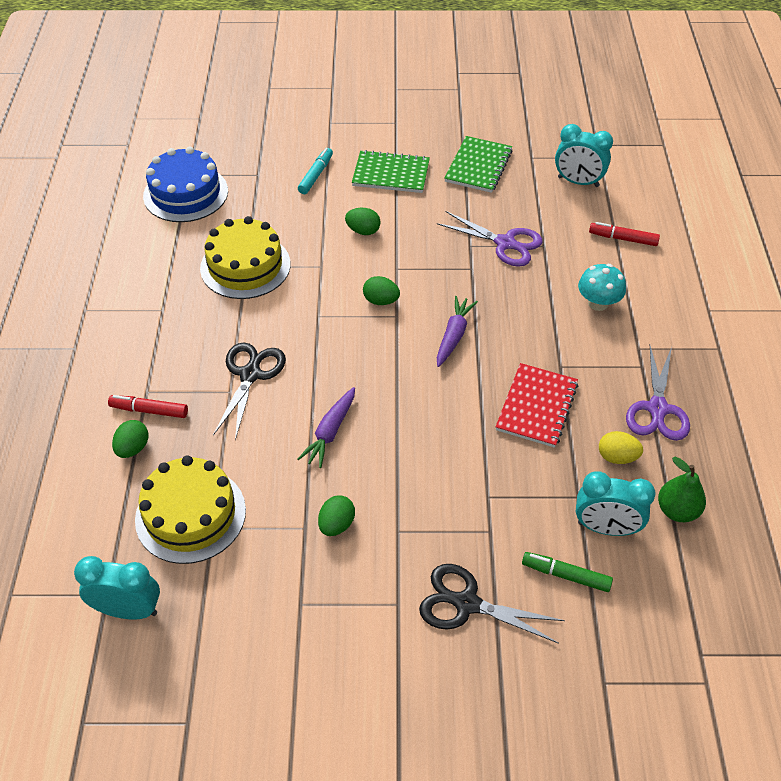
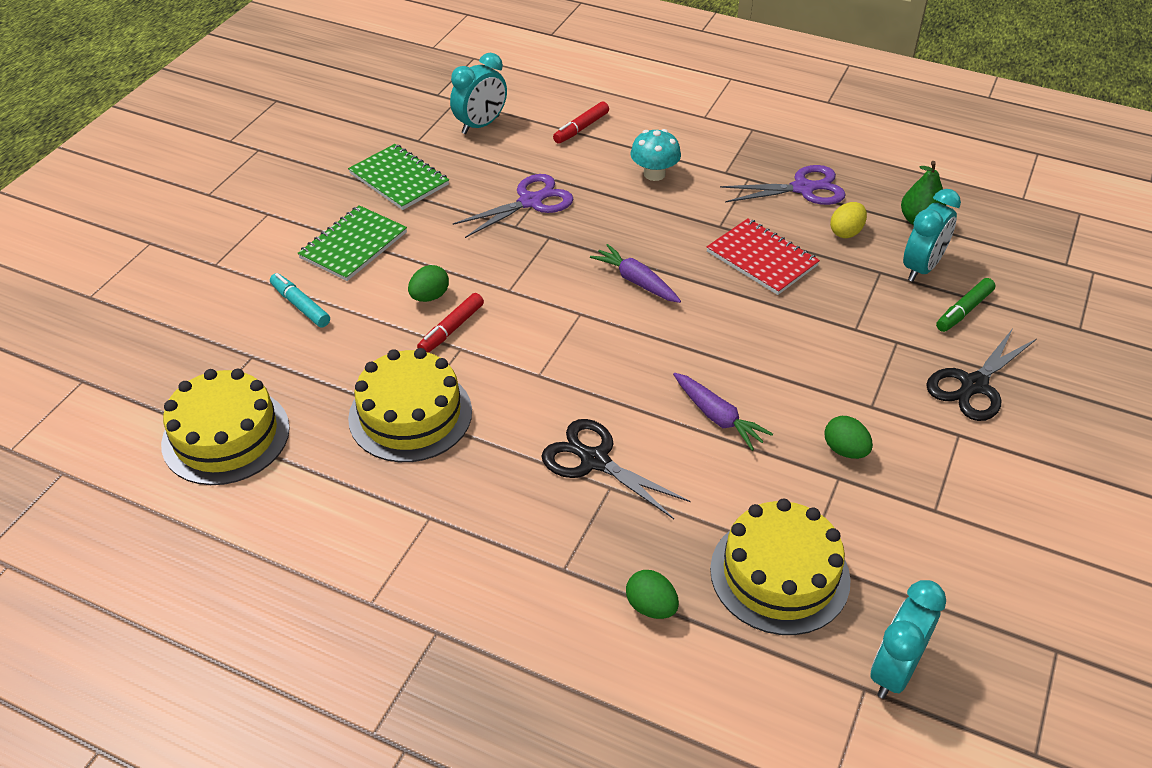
camera: 65 degrees left, 5 degrees down
red marker [108,395,188,418] -> red marker moved to [417,293,484,353]
blue cake [143,147,228,222] -> yellow cake [161,369,290,485]
green egg [363,276,400,305] -> none
purple scissors [626,346,690,441] -> purple scissors turned 45 degrees counterclockwise [720,165,846,205]

